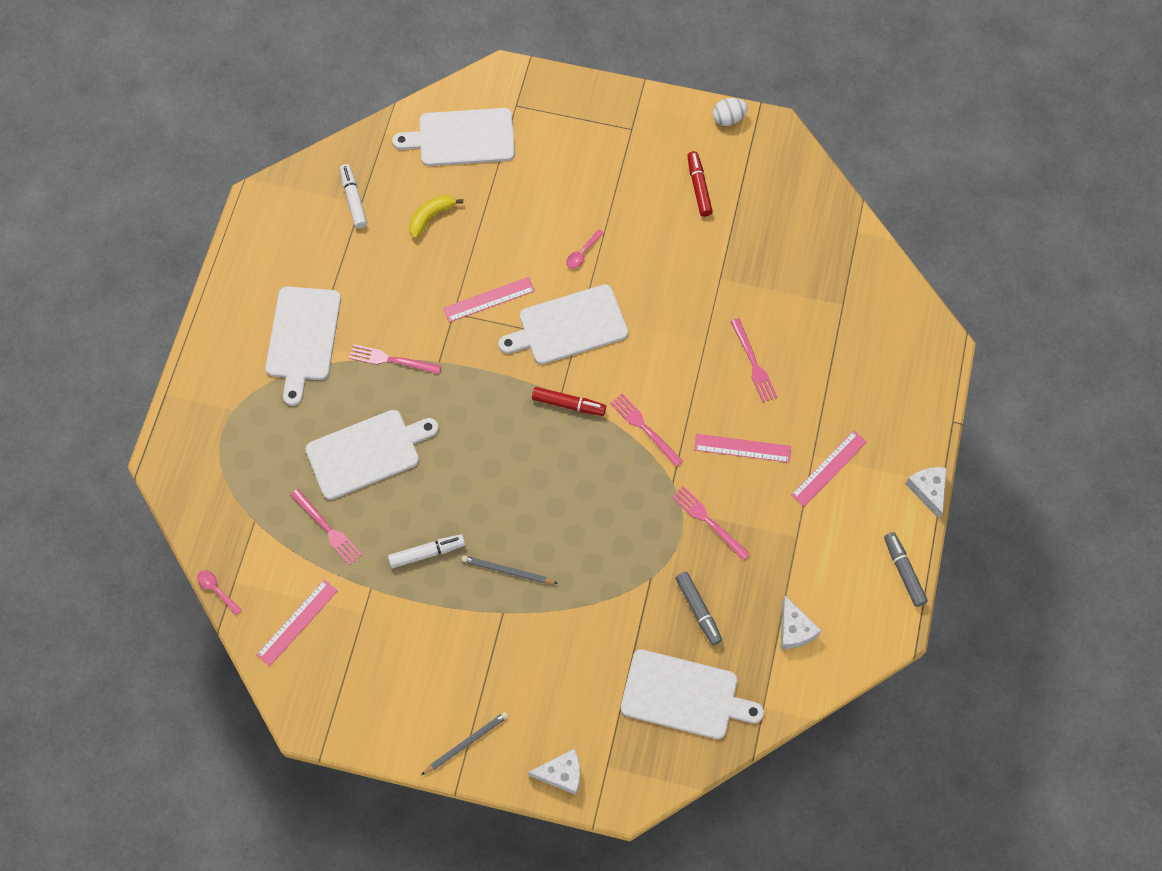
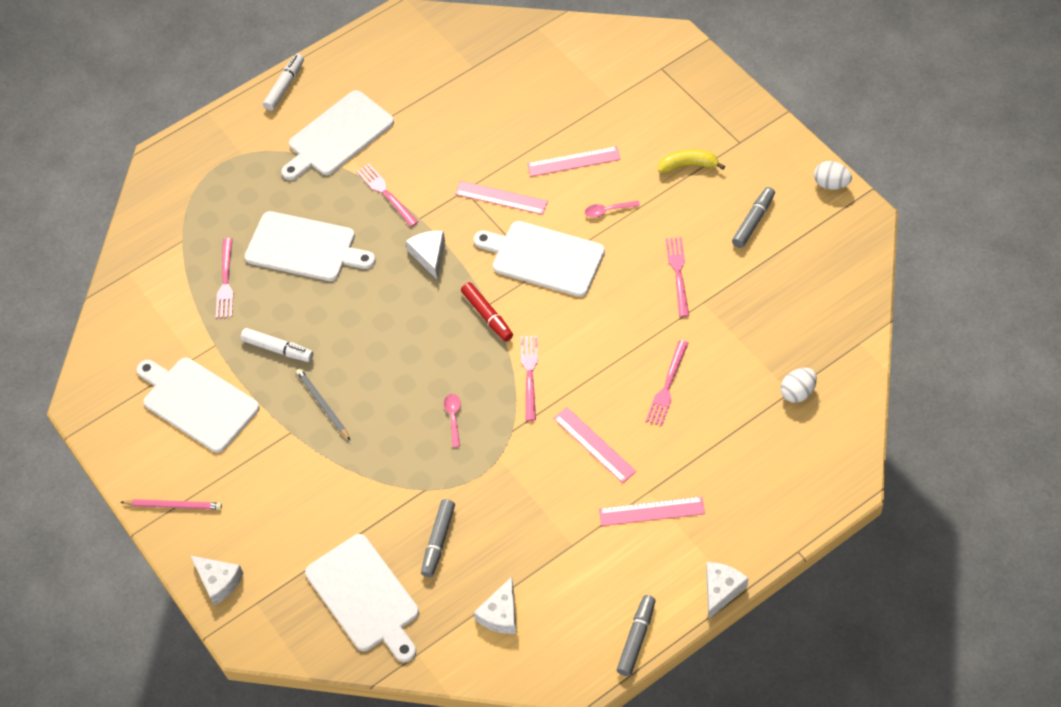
camera: 45 degrees right, 10 degrees down
pink spoon [197,570,242,615] -> pink spoon moved to [444,394,461,447]
pink ruler [256,580,338,666] -> pink ruler moved to [527,146,621,177]
white marker [340,164,367,229] -> white marker moved to [263,54,304,111]
white cutting board [392,108,515,166] -> white cutting board moved to [137,358,260,453]
yellow banana [409,195,463,239] -> yellow banana moved to [658,149,725,173]
grey pencil [421,712,508,775] -> pink pencil [121,499,222,510]
pink fork [671,486,750,560] -> pink fork moved to [666,237,689,317]
red marker [687,151,713,217] -> grey marker [732,187,775,248]
none -> white cheese [406,231,445,279]
none -> white egg [781,368,817,403]

